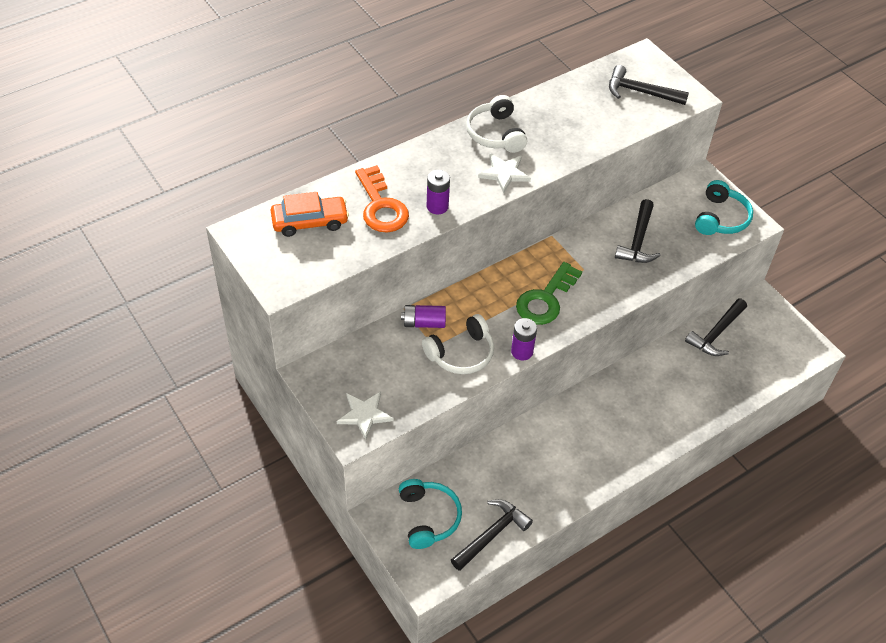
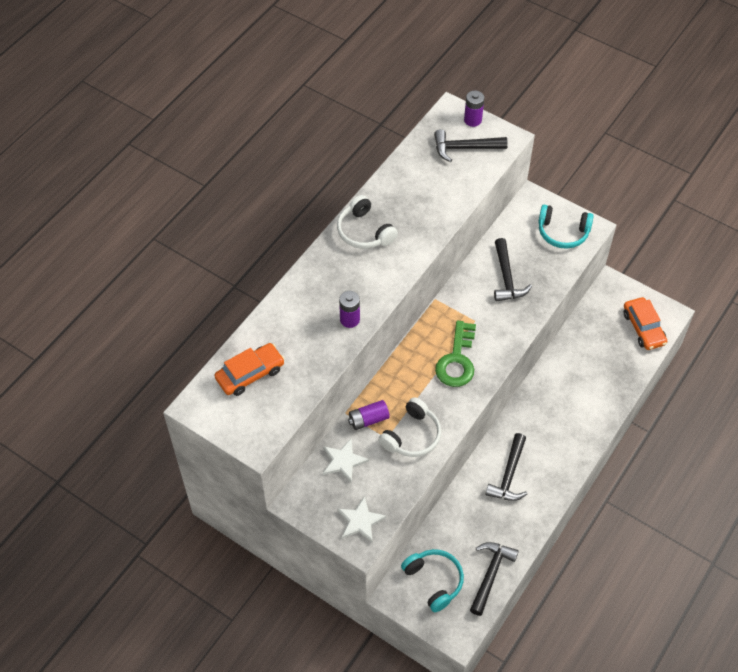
camera: 20 degrees left, 5 degrees up
orange key [355,165,409,233] -> none
white star [478,154,531,193] -> white star moved to [323,438,369,483]
purple battery [511,318,537,360] -> purple battery moved to [464,90,484,127]
black hammer [685,298,747,356] -> black hammer moved to [485,433,527,501]
turquoise headphones [695,180,753,235] -> turquoise headphones turned 105 degrees clockwise [538,205,594,249]
none -> orange car [624,297,667,350]

